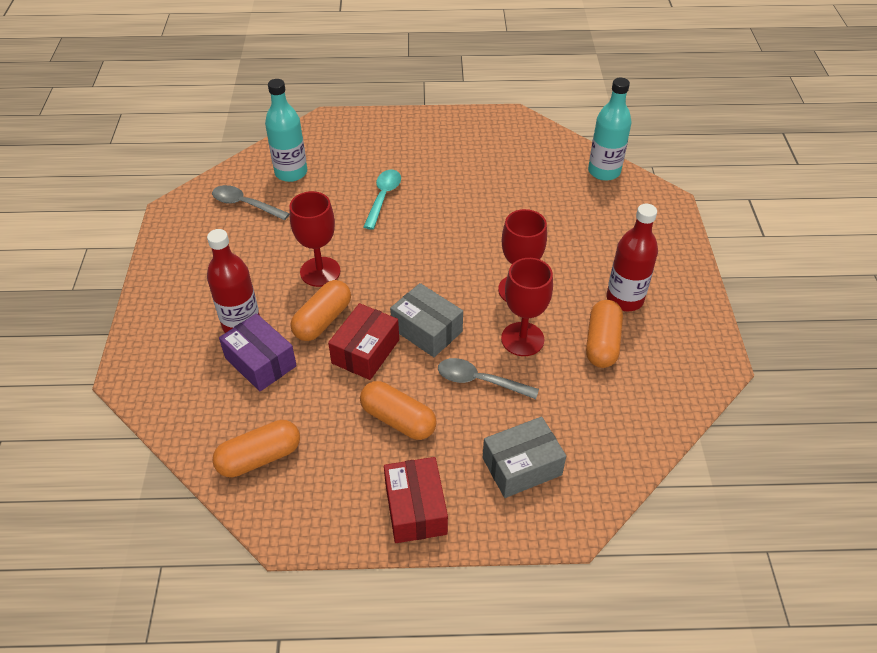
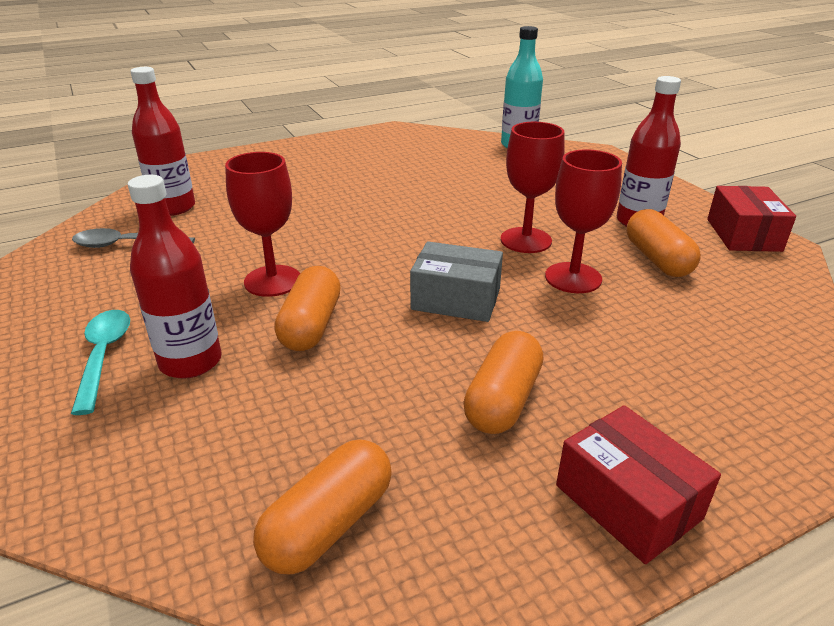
camera: 25 degrees left, 15 degrees down
purple box [219,313,297,391] -> none
turquoise bottle [265,79,307,182] -> red bottle [130,67,195,216]
red box [328,303,399,380] -> red box moved to [707,186,796,252]
orange capsule [360,381,437,440] -> orange capsule turned 75 degrees counterclockwise [463,331,543,434]
turquoise spoon [363,170,401,230] -> turquoise spoon moved to [71,310,130,415]
grey spoon [438,358,539,399] -> none
grey box [483,417,566,498] -> none

